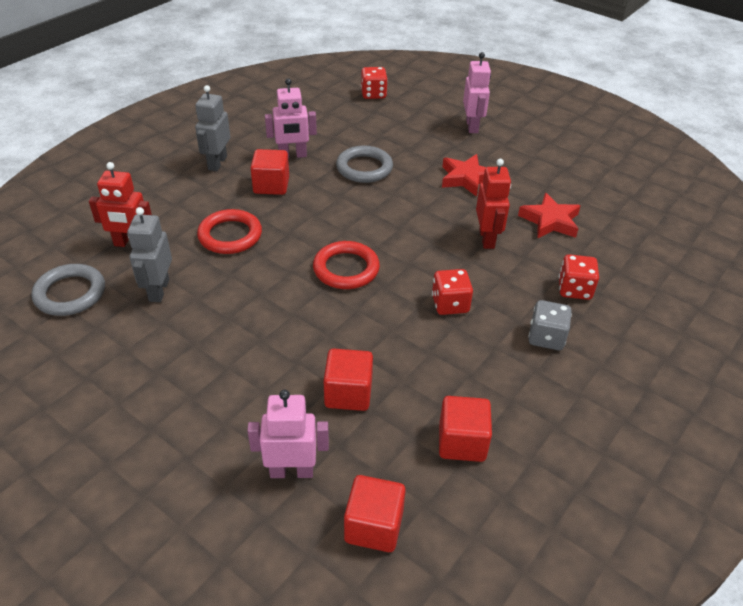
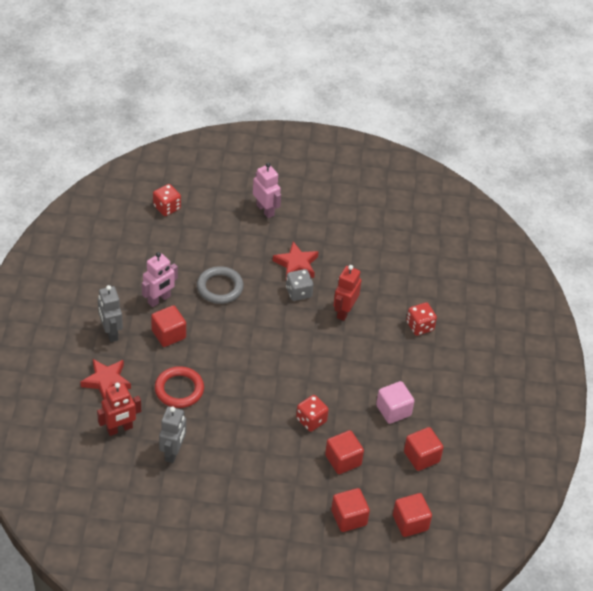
camera: 35 degrees left, 5 degrees up
grey ring [31,264,105,316] -> none
grey robot [127,207,172,302] -> grey robot turned 135 degrees counterclockwise [159,406,186,463]
pink robot [247,390,329,478] -> red cube [331,488,370,532]
red ring [313,241,380,289] -> none
red dice [432,269,473,315] -> red dice moved to [296,395,329,432]
red robot [476,159,511,249] -> red robot turned 120 degrees counterclockwise [334,265,361,321]
red star [518,193,581,239] -> red star moved to [80,359,131,400]
grey dice [528,300,572,350] -> grey dice moved to [286,269,313,301]
none -> pink cube [376,381,414,424]

